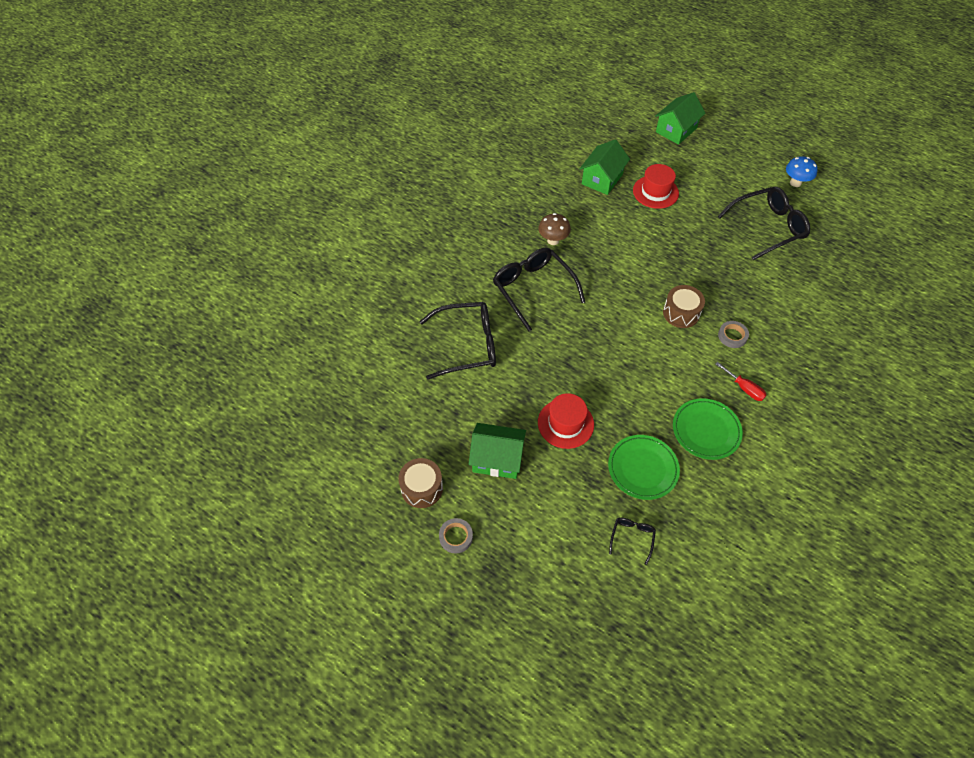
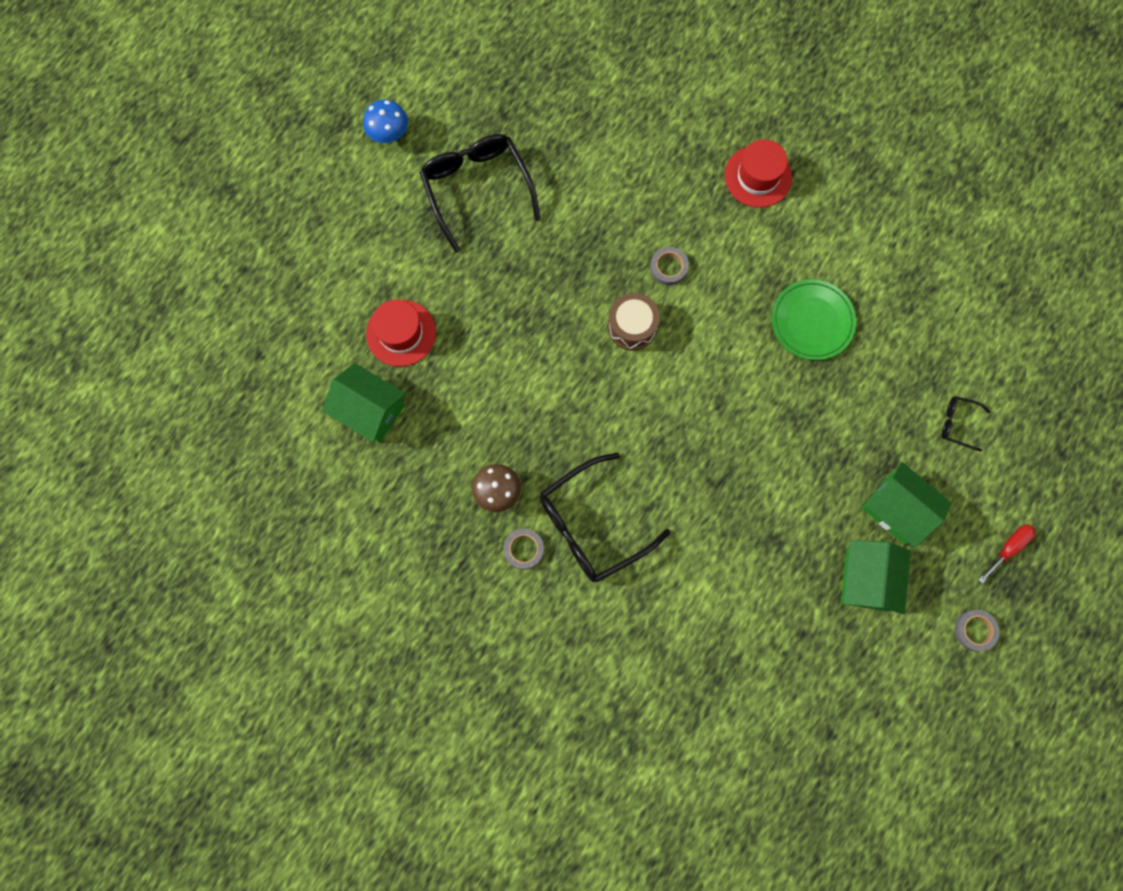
camera: 90 degrees left, 20 degrees up
brown drum [399,458,443,508] -> none
black glasses [419,302,496,380] -> none
red hat [538,393,594,449] -> red hat moved to [725,139,792,208]
green plate [608,435,680,500] -> none
green house [655,92,706,145] -> green house moved to [862,462,952,548]
red screwdriver [716,362,766,401] -> red screwdriver moved to [978,524,1036,583]
none -> grey tape [504,529,544,570]

